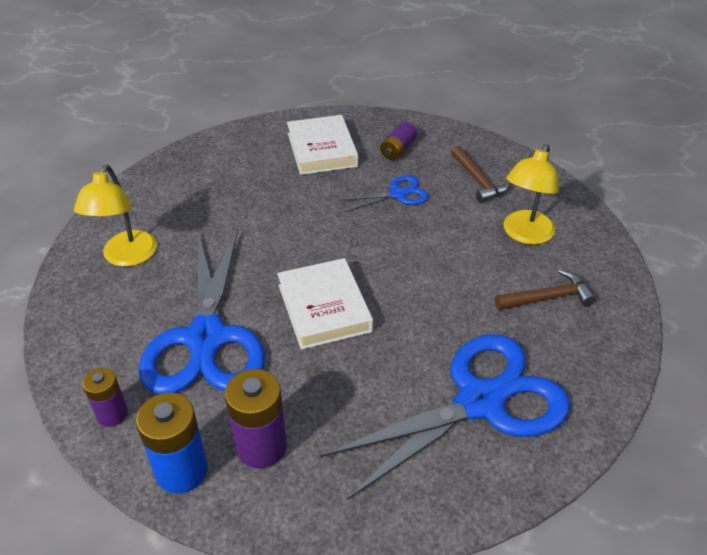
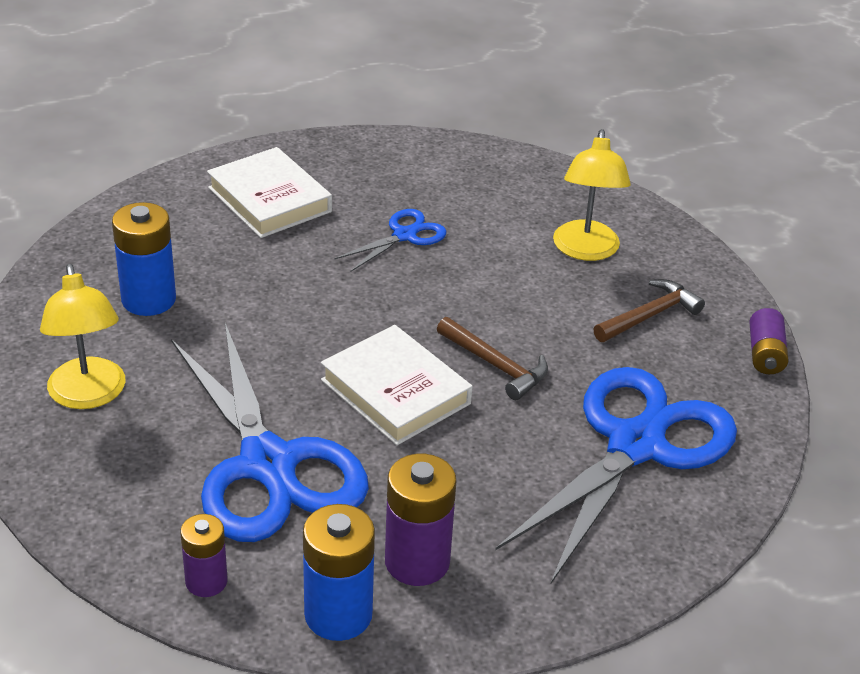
camera: 25 degrees left, 5 degrees down
purple battery [380,122,417,160] -> purple battery moved to [749,308,789,374]
brown hammer [451,146,510,203] -> brown hammer moved to [437,317,548,400]
none -> blue battery [112,202,176,316]

